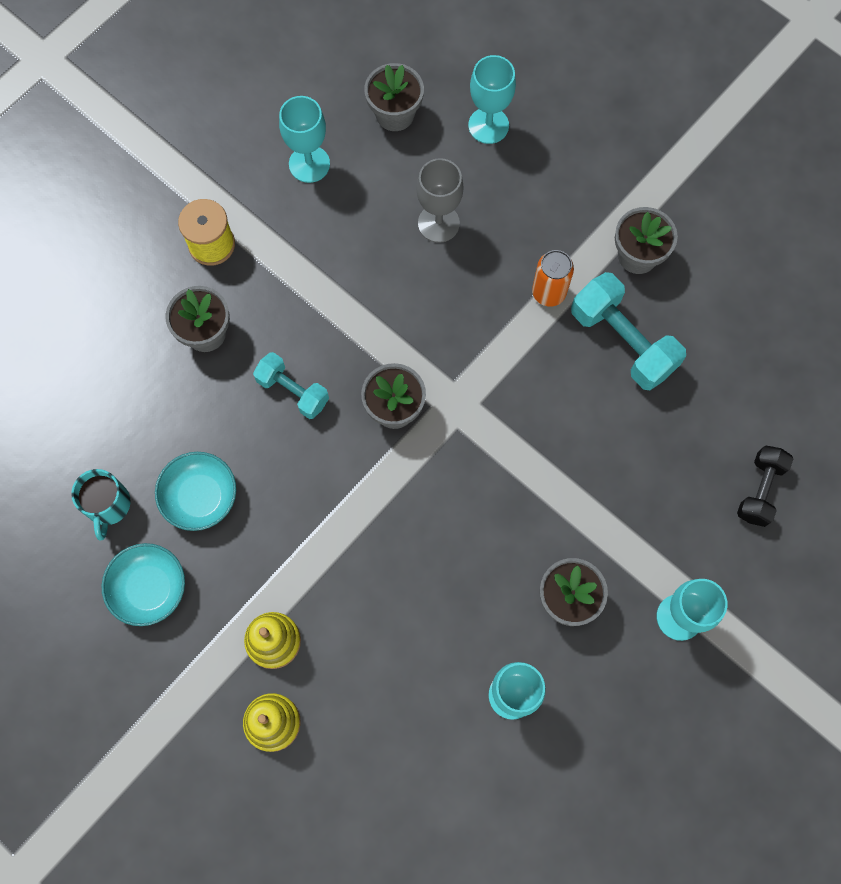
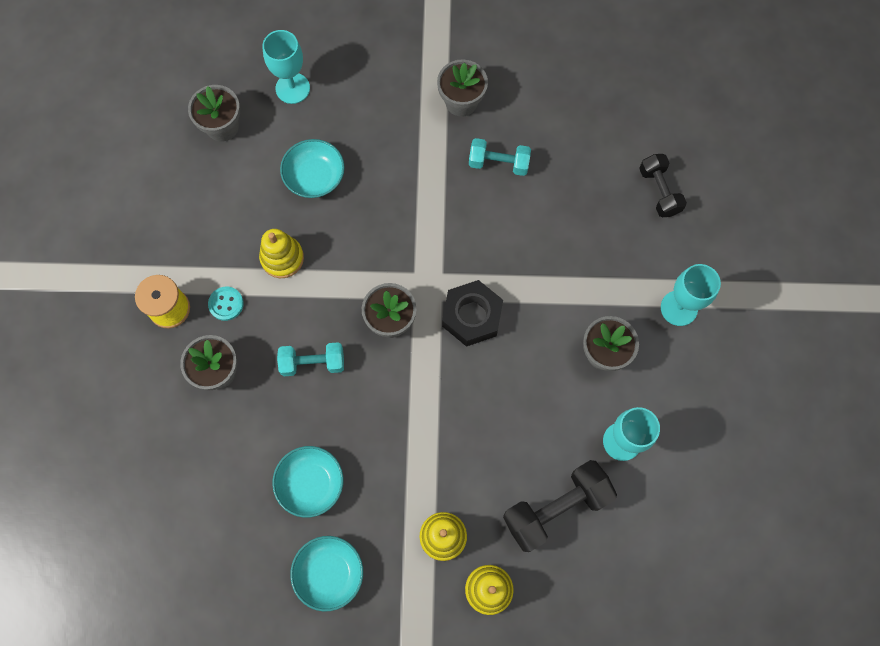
camera: 40 degrees left, 0 degrees up
turquoise mug [71,469,131,540] -> none
turquoise goblet [279,96,330,183] -> none
grey goblet [416,158,464,243] -> turquoise bowl [280,139,345,198]
orange can [532,250,574,307] -> none
turquoise dumbbell [571,272,686,390] -> turquoise dumbbell [469,138,531,176], size x0.63
none -> turquoise button [208,287,244,321]
none -> yellow stacking toy [259,229,304,278]
none -> black nut [442,280,503,347]
none -> black dumbbell [503,460,617,552]

